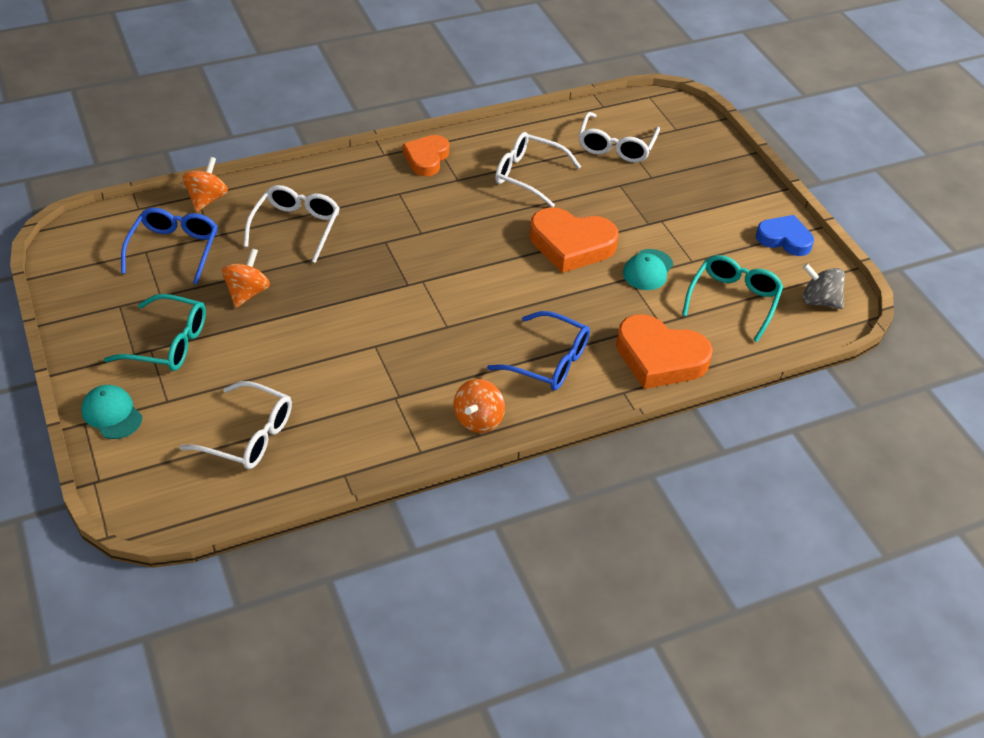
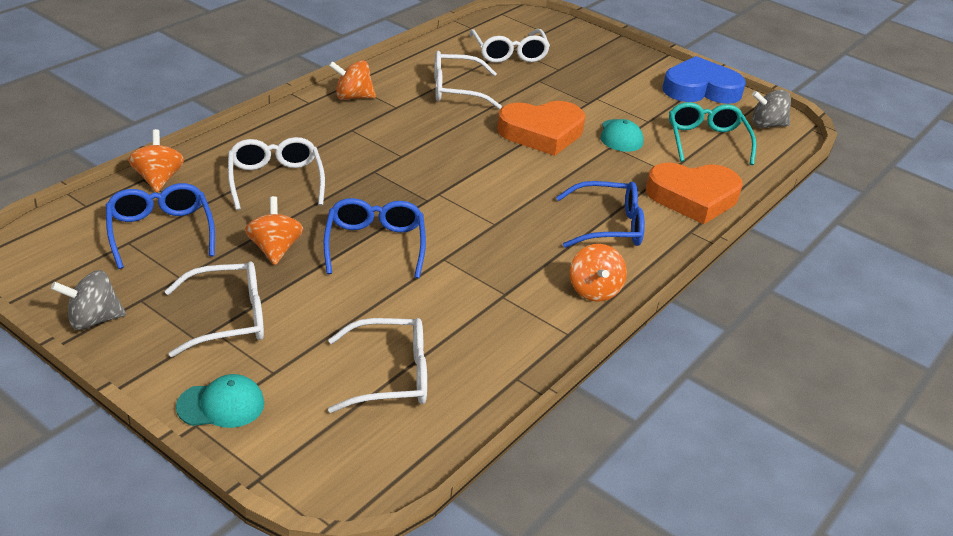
camera: 30 degrees left, 10 degrees down
turquoise cap [81,385,142,439] -> turquoise cap turned 150 degrees clockwise [176,374,265,428]
turquoise glasses [104,294,206,371] -> white glasses [165,261,264,357]
orange heart [403,135,449,176] -> orange spinning top [329,60,376,100]
blue heart [756,215,814,256] -> blue heart [663,56,746,104], size x1.55
none -> grey spinning top [51,270,126,330]
none -> blue glasses [324,198,426,278]

